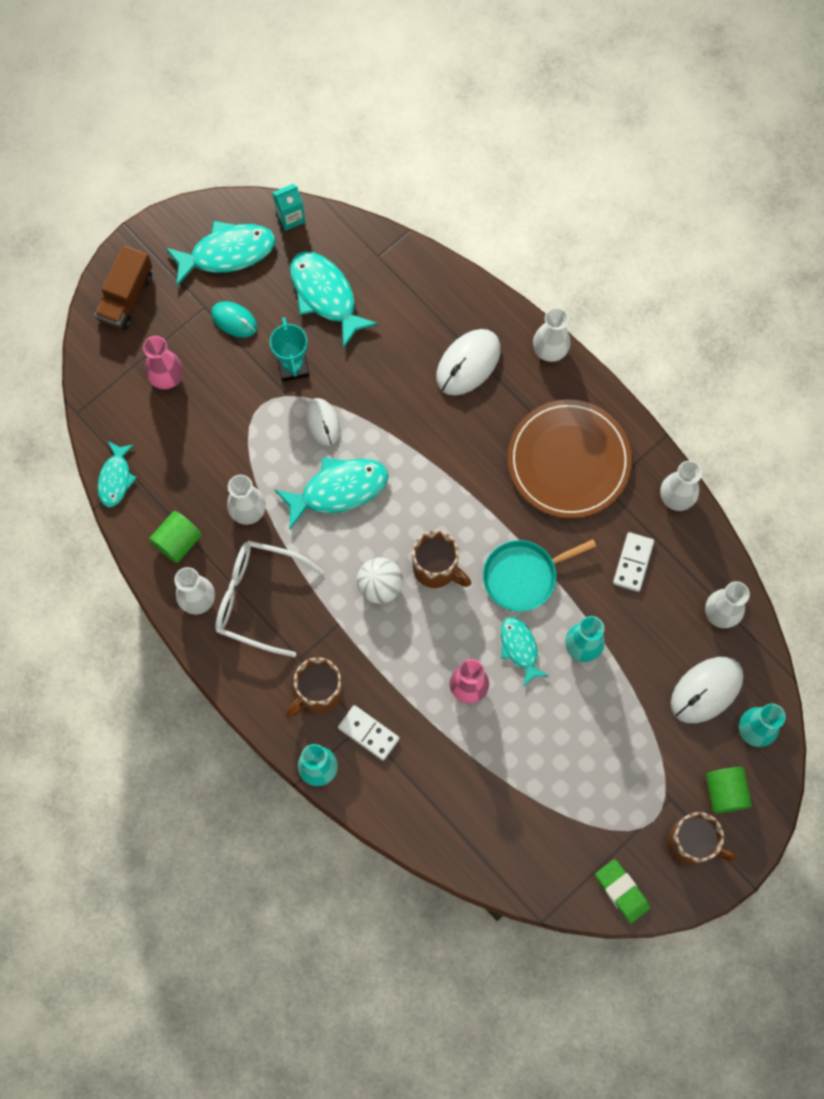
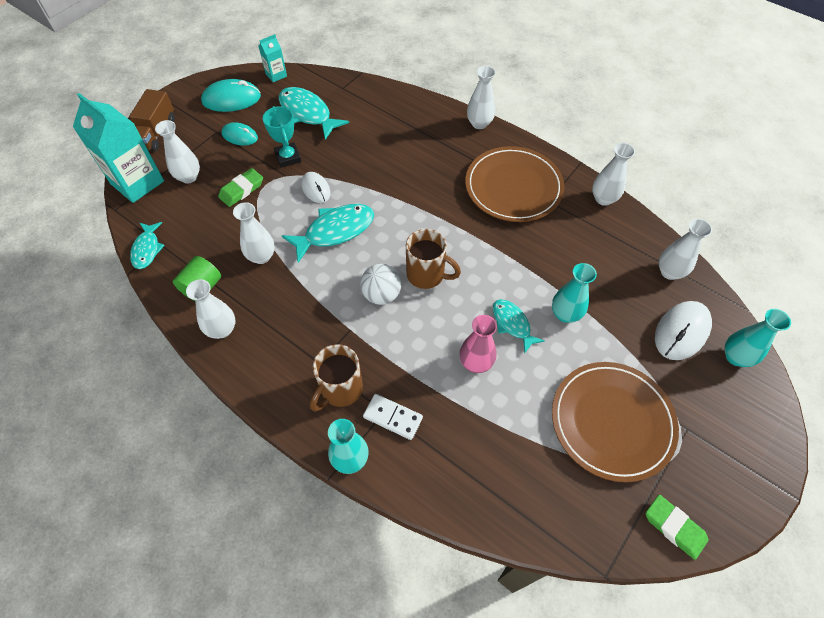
camera: 10 degrees left, 15 degrees down
pink vase [143,336,183,390] -> white vase [155,120,200,184]
turquoise fish [165,221,275,286] -> turquoise mouse [201,79,261,112]
white glasses [215,540,324,657] -> none
white mouse [436,329,501,396] -> none
turquoise pan [483,539,597,612] -> none
white domino [613,532,654,592] -> none
brown mug [668,812,737,865] -> none
green cylinder [706,767,752,814] -> none
none -> turquoise carton [73,93,164,203]
none -> green eraser [218,168,263,207]
none -> brown plate [552,362,679,482]

